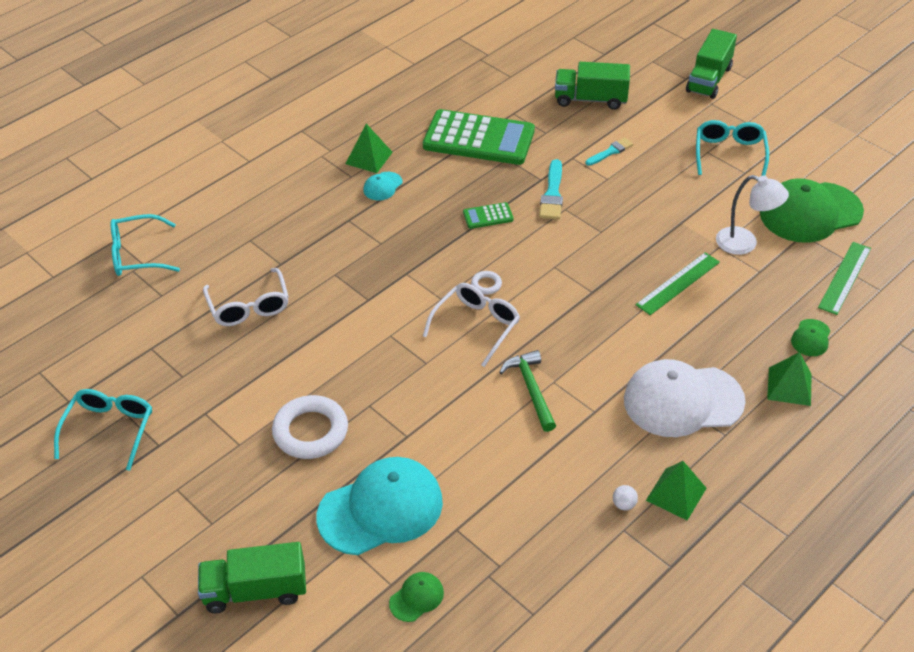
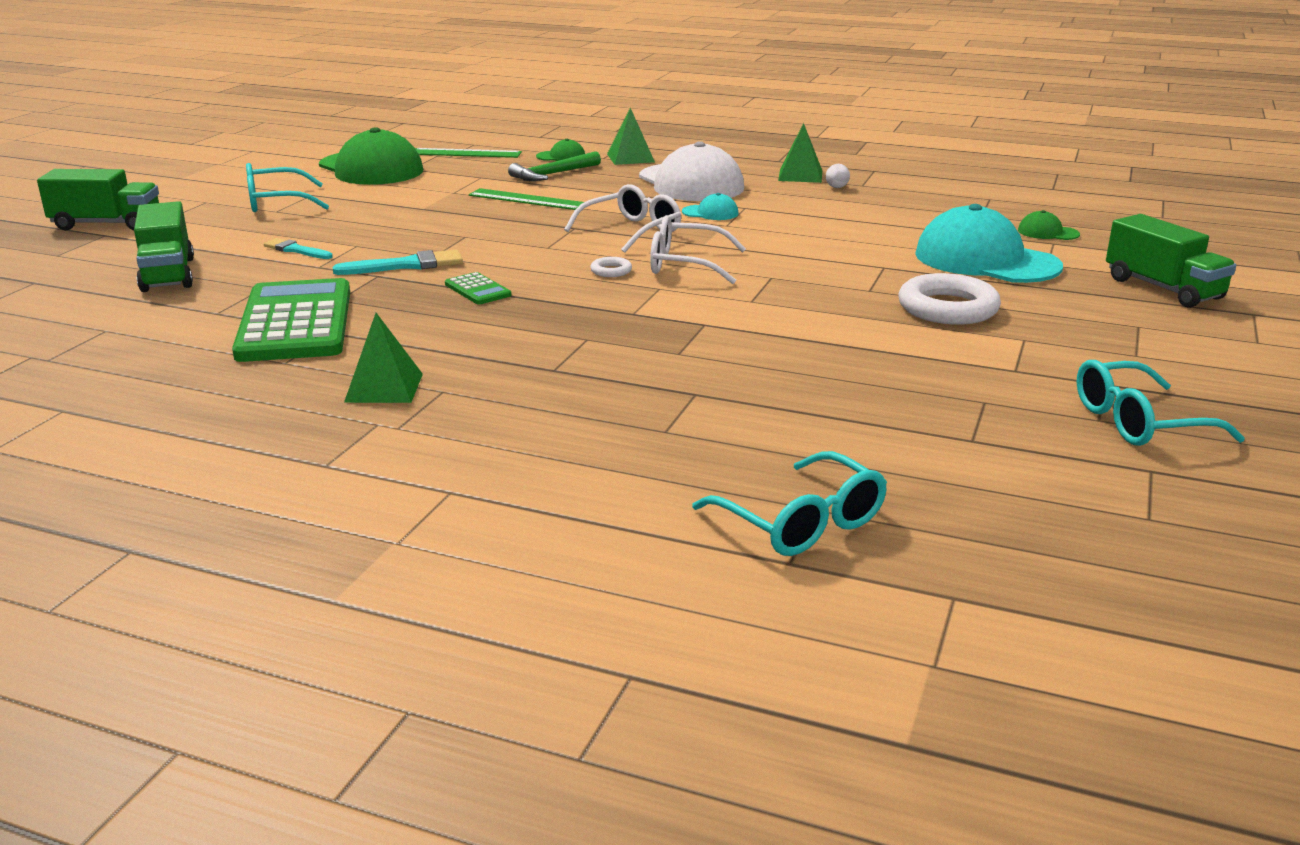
camera: 115 degrees left, 20 degrees down
white glasses [203,268,289,326] -> white glasses moved to [564,184,681,253]
turquoise cap [363,172,402,200] -> turquoise cap moved to [682,193,738,220]
green hammer [499,350,556,432] -> green hammer moved to [508,151,601,181]
white lamp [716,175,789,255] -> none

